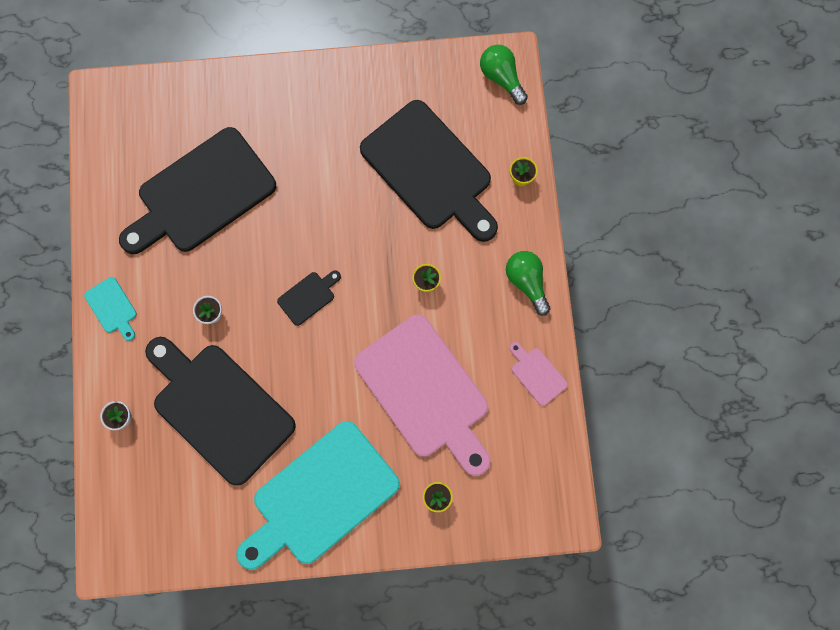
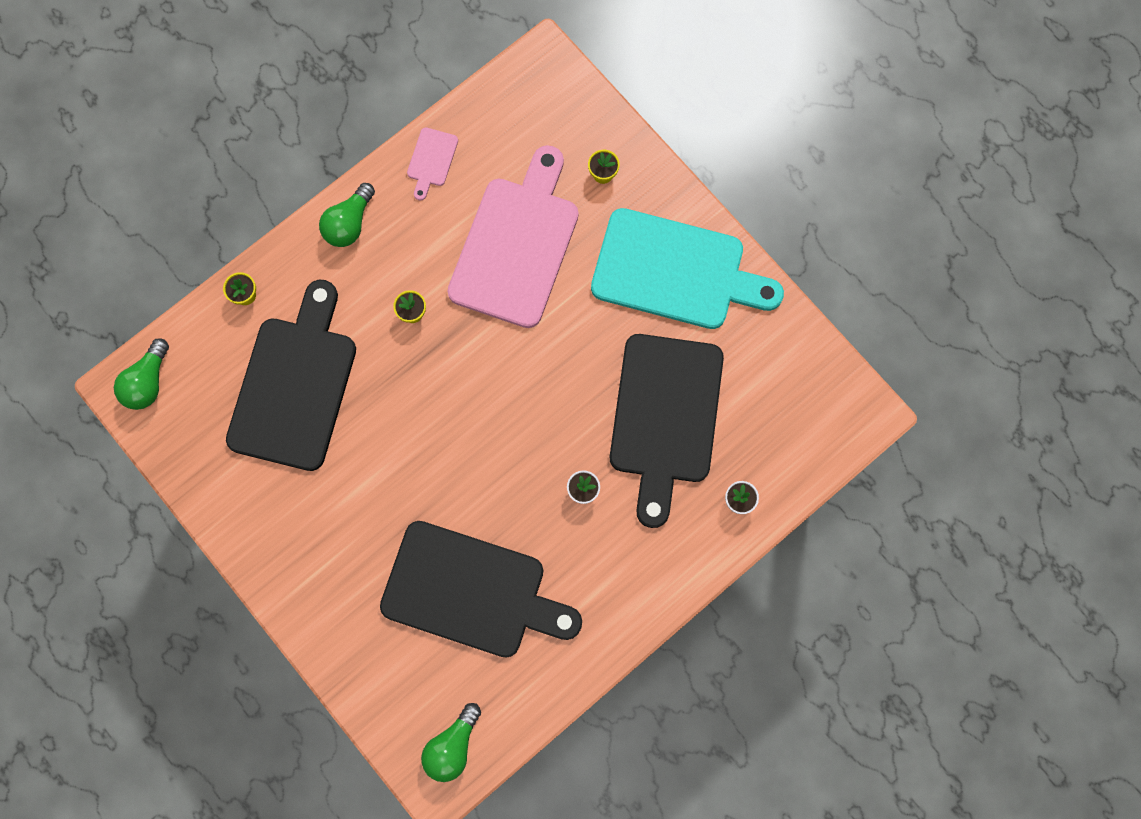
camera: 125 degrees left, 0 degrees up
turquoise cutting board [84,277,137,341] -> none
black cutting board [277,270,341,326] -> none
none -> green light bulb [421,703,481,782]

